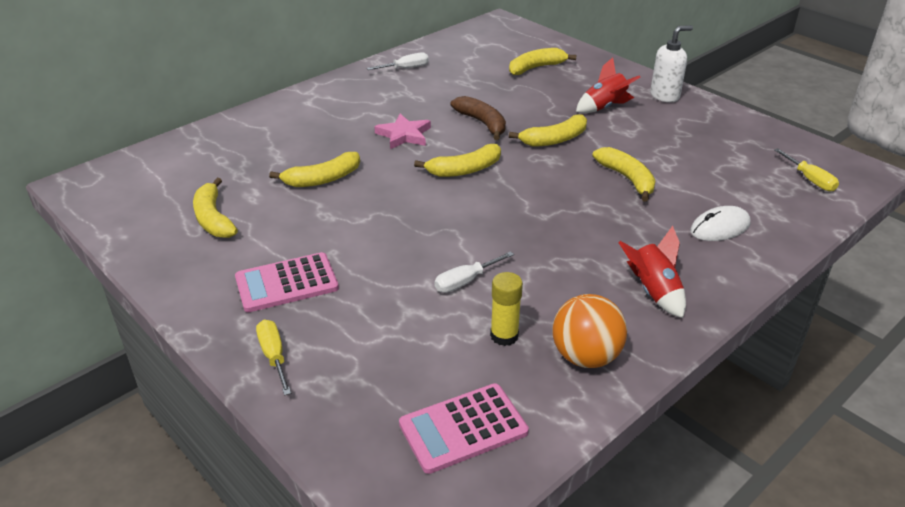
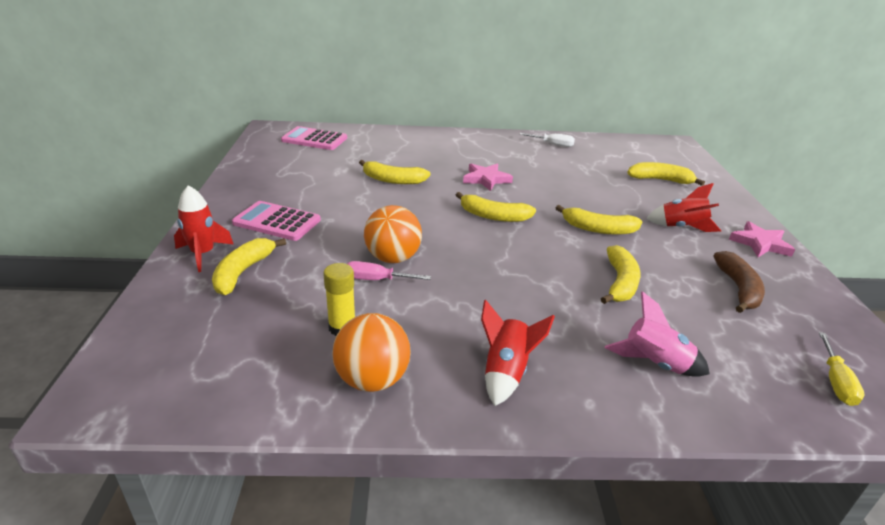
camera: 40 degrees right, 5 degrees down
yellow banana [193,178,238,238] -> yellow banana moved to [212,238,286,295]
yellow screwdriver [256,320,291,396] -> red rocket [174,185,233,272]
pink calculator [399,383,529,474] -> pink calculator moved to [281,126,347,150]
white screwdriver [434,251,514,293] -> pink screwdriver [347,261,431,280]
brown banana [450,96,506,140] -> brown banana moved to [714,251,765,313]
white soap dispenser [650,25,693,102] -> pink star [729,221,795,257]
white mouse [690,206,751,241] -> pink rocket [605,291,710,377]
none -> orange ball [364,205,422,263]

